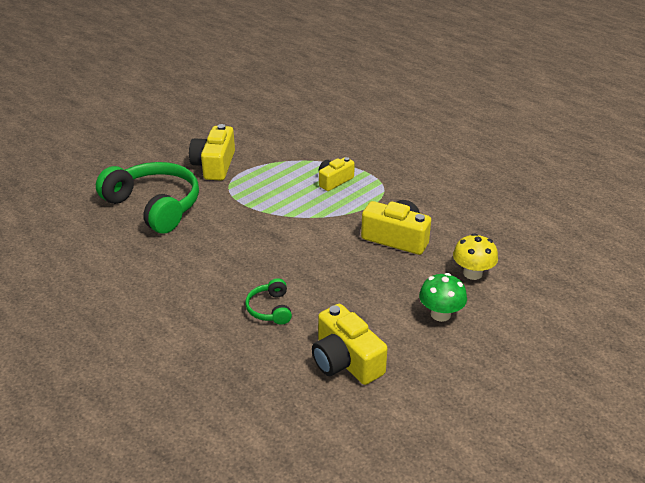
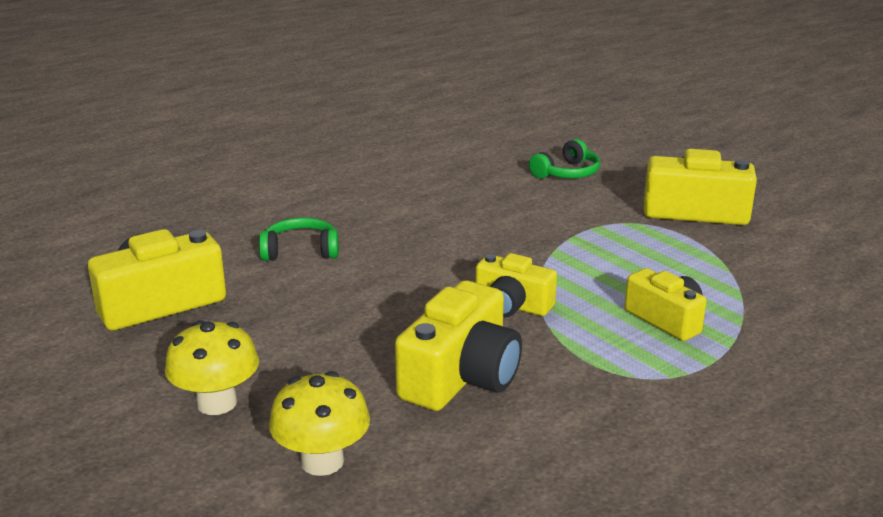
camera: 95 degrees right, 10 degrees down
green headphones [96,162,199,234] -> green headphones [529,139,600,179], size x0.45
green mushroom [419,273,467,322] -> yellow mushroom [165,320,259,415]
none -> yellow camera [476,253,557,318]

